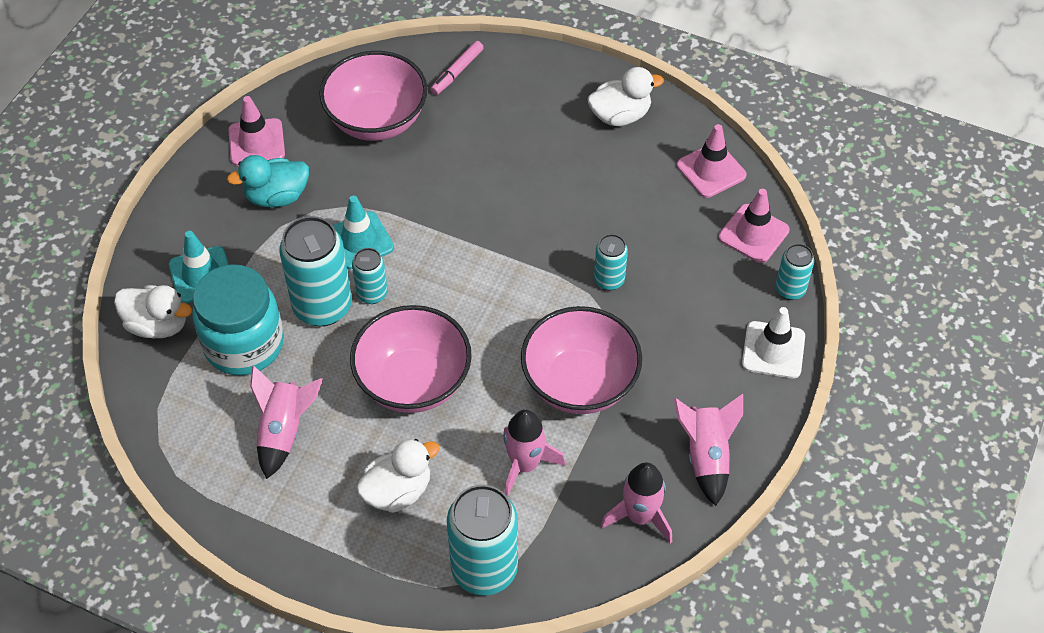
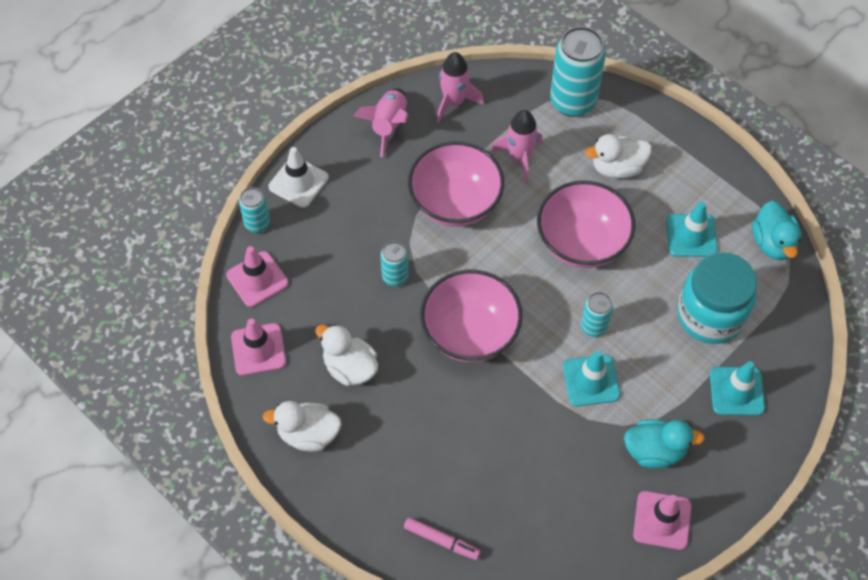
camera: 160 degrees left, 5 degrees up
white duck [114,285,192,338] -> white duck moved to [315,324,378,386]
pink rocket [250,365,322,479] -> turquoise traffic cone [666,202,718,257]
turquoise can [280,216,352,326] -> none
pink bowl [319,51,427,141] -> pink bowl moved to [420,270,523,362]
pink marker [430,41,484,95] -> pink marker turned 60 degrees clockwise [404,517,481,560]
none -> turquoise duck [752,201,802,260]

